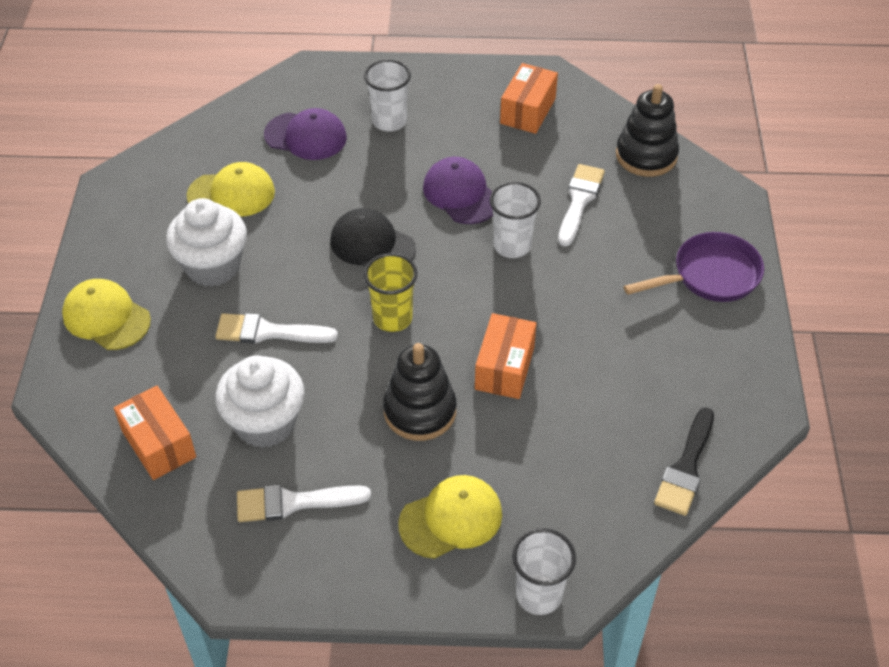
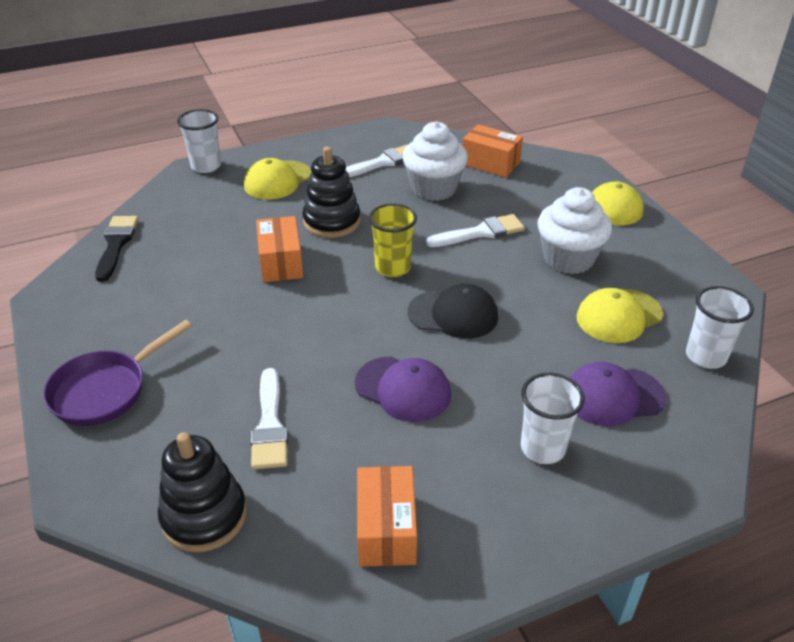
camera: 155 degrees right, 10 degrees down
white cup [490,182,541,258] -> white cup moved to [686,286,754,369]

